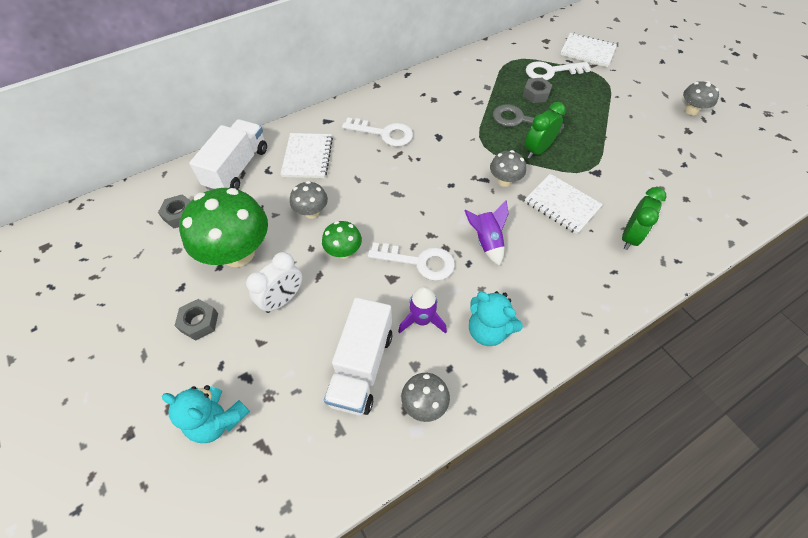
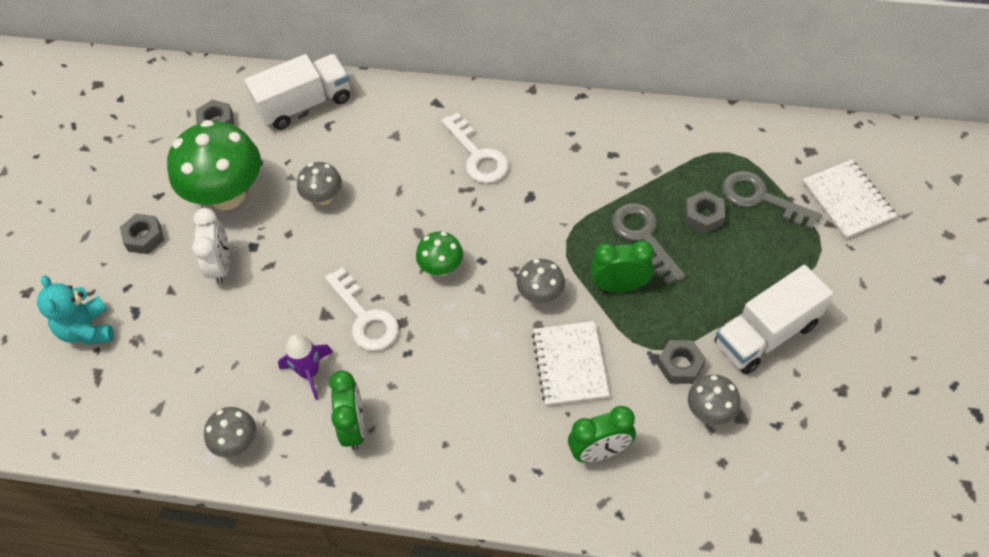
camera: 45 degrees right, 0 degrees up
white clock [246,252,302,313] -> white clock turned 90 degrees counterclockwise [192,208,230,284]
white notebook [280,133,333,178] -> none
green mushroom [322,221,362,259] -> green mushroom moved to [416,232,463,276]
white truck [324,297,393,415] -> white truck moved to [715,265,833,374]
purple rocket [464,200,509,266] -> none
turquoise teddy bear [469,291,523,346] -> green clock [329,371,365,450]
white key [526,61,591,80] -> grey key [722,171,822,230]
grey mushroom [683,81,719,115] -> grey mushroom moved to [688,375,741,425]
none -> grey nut [657,340,706,384]

